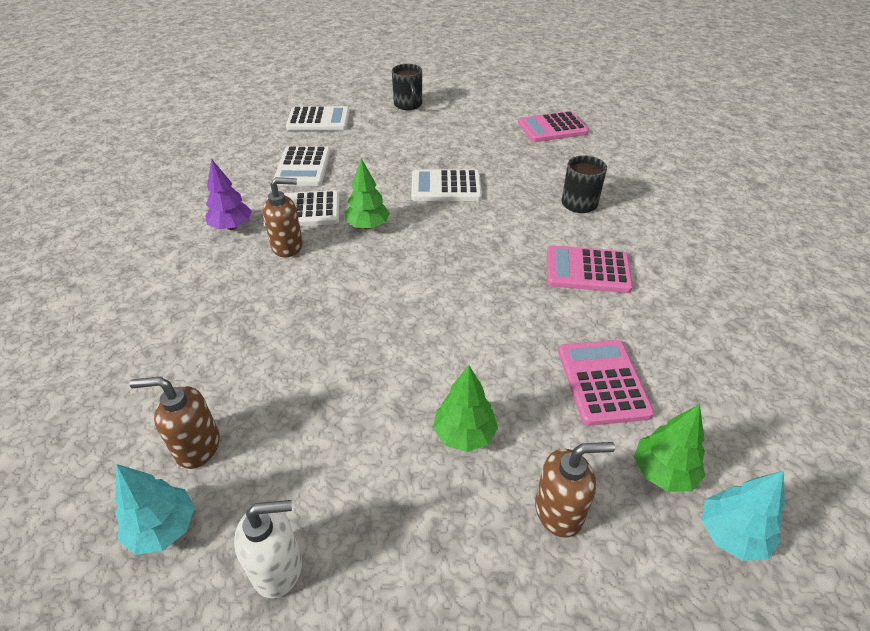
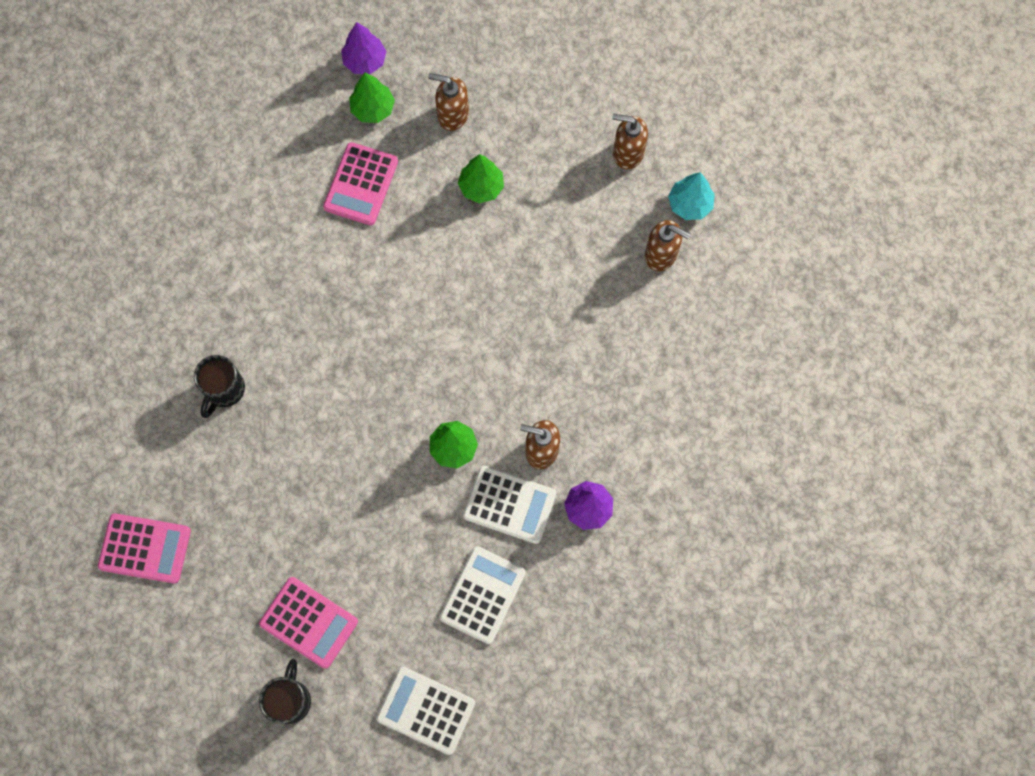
camera: 155 degrees left, 30 degrees up
white soap dispenser [234,500,302,598] -> brown soap dispenser [612,114,648,169]
white calculator [411,169,482,201] -> none
pink calculator [547,245,633,293] -> pink calculator moved to [259,577,358,669]
turquoise tree [701,471,785,561] -> purple tree [341,22,387,74]

